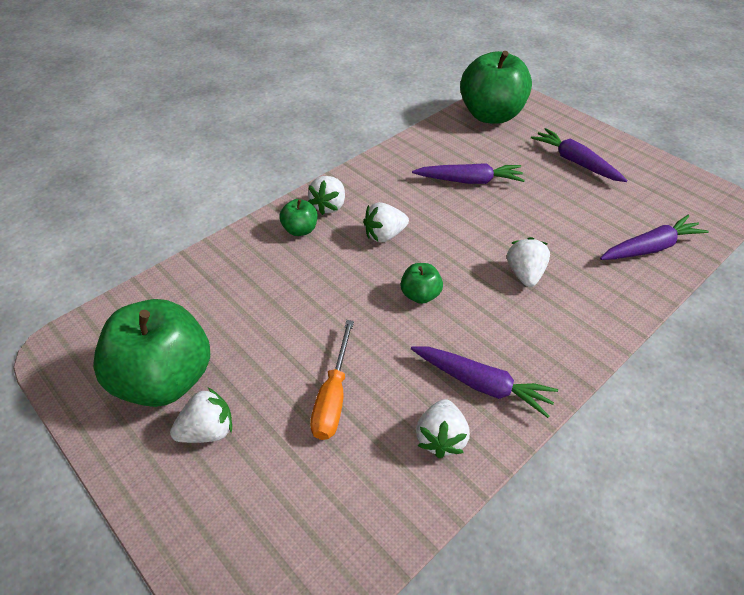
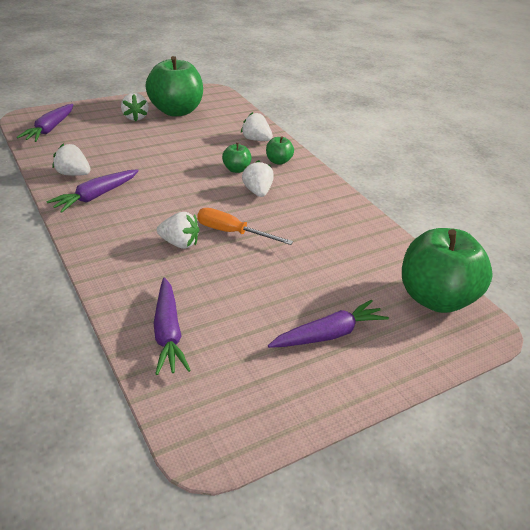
camera: 100 degrees right, 10 degrees down
white strawberry [308,176,345,215] -> white strawberry moved to [241,112,273,141]
orange screwdriver [310,320,354,440] -> orange screwdriver moved to [197,208,293,245]
green apple [401,263,443,304] -> green apple moved to [222,143,252,173]
purple carrot [412,163,525,184] -> purple carrot moved to [17,104,73,142]

